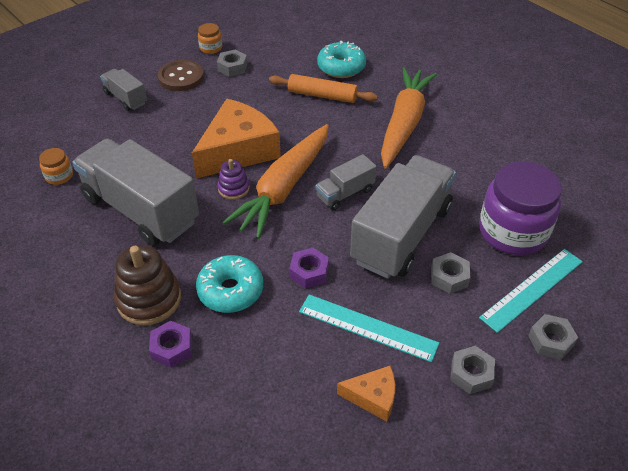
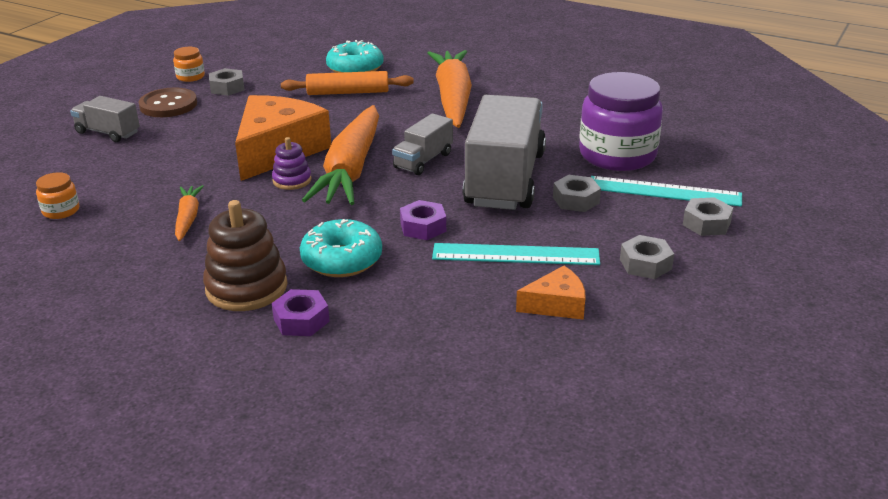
camera: 20 degrees left, 15 degrees down
grey truck [73,138,199,246] -> orange carrot [175,185,204,241]
turquoise ruler [479,249,583,333] -> turquoise ruler turned 75 degrees clockwise [591,176,742,207]

